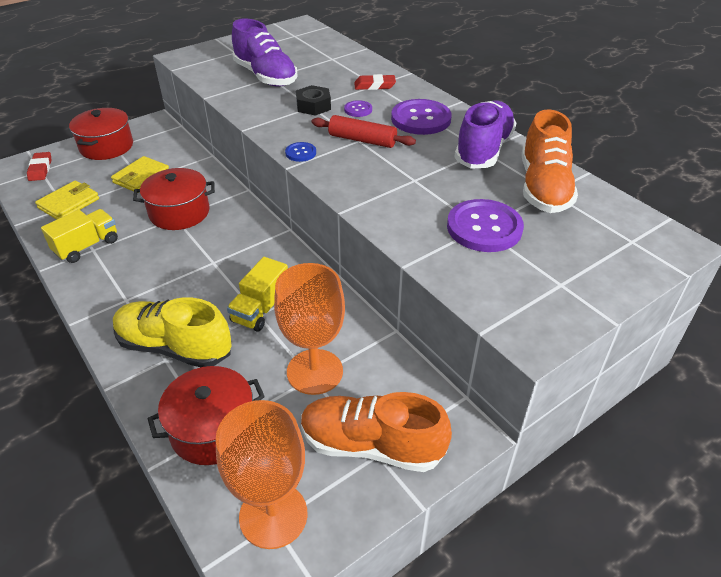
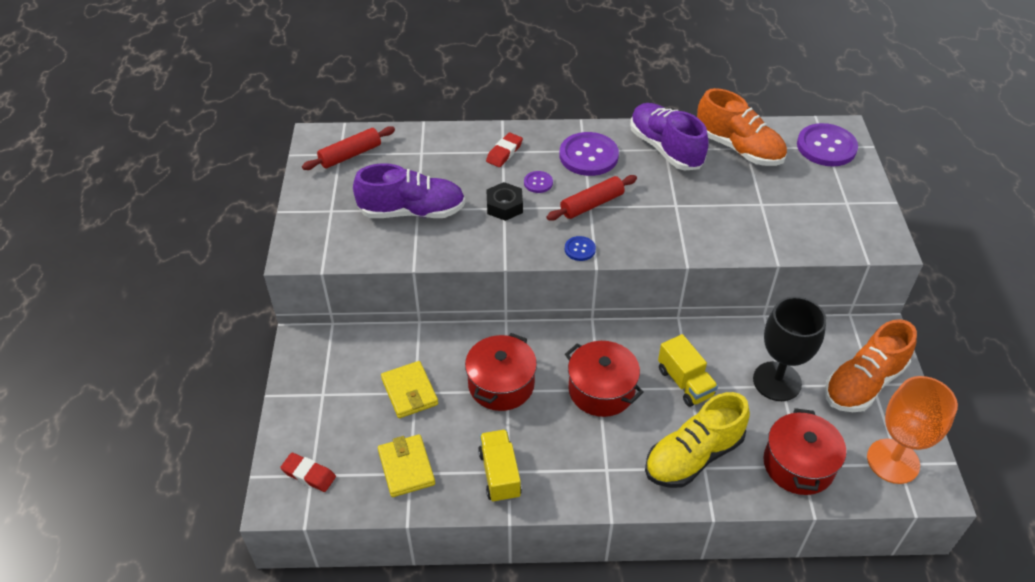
camera: 55 degrees left, 5 degrees up
red pot [69,108,133,160] -> red pot moved to [565,341,644,417]
orange goblet [274,263,345,395] -> black goblet [753,297,827,401]
purple button [447,199,524,252] -> purple button moved to [797,123,858,166]
none -> red rolling pin [302,126,395,170]

